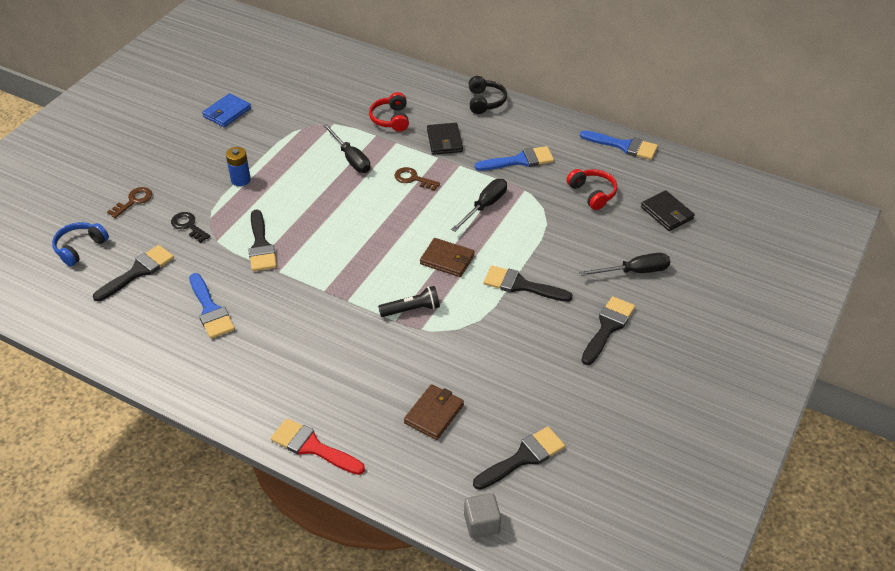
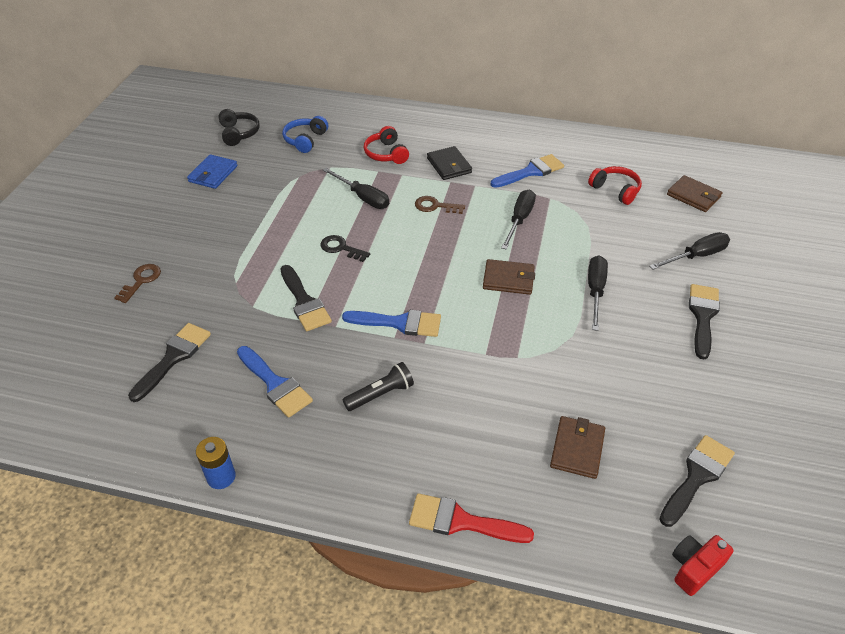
camera: 15 degrees left, 0 degrees up
blue headphones [52,222,109,266] -> blue headphones moved to [282,116,328,153]
black key [171,212,211,243] -> black key moved to [321,235,370,262]
blue battery [226,147,251,186] -> blue battery moved to [196,437,236,489]
black flashlight [378,286,440,317] -> black flashlight moved to [342,362,414,411]
grey cube [464,493,501,538] -> red camera [672,535,734,596]
black headphones [469,76,507,114] -> black headphones moved to [219,109,260,146]
black brush [483,266,573,302] -> black screwdriver [588,255,608,331]
blue brush [580,130,658,160] -> blue brush moved to [342,310,441,337]
black wallet [641,191,695,231] -> brown wallet [667,175,722,212]

